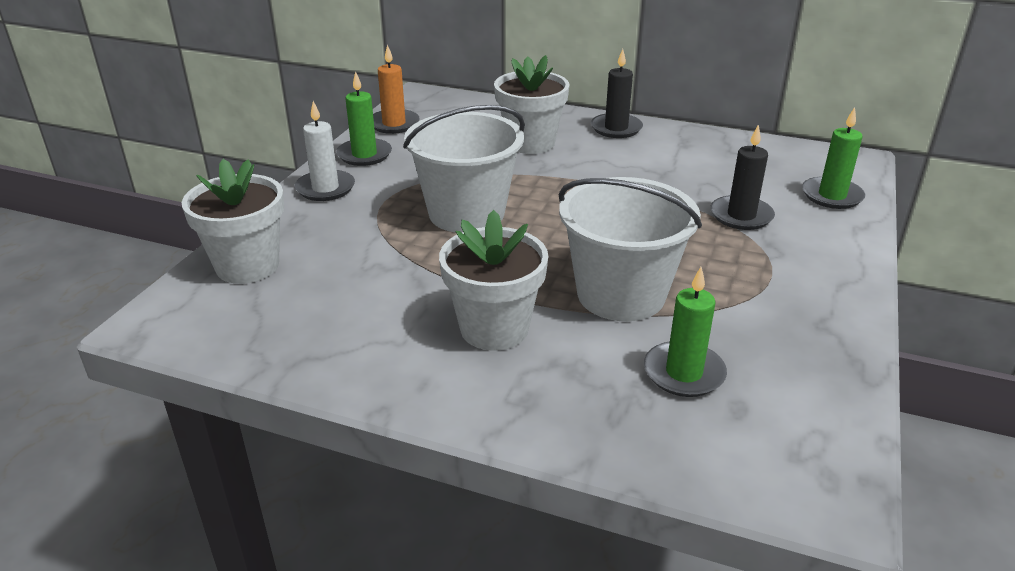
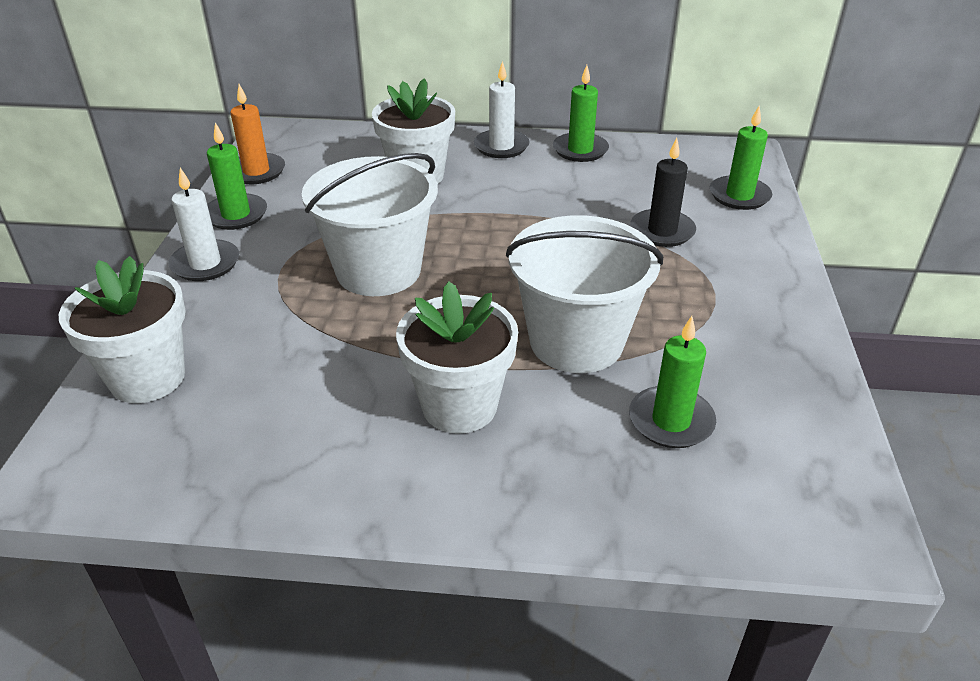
camera: 15 degrees left, 5 degrees up
black candle [591,49,643,138] -> white candle [474,61,530,158]
none -> green candle [553,65,609,162]

